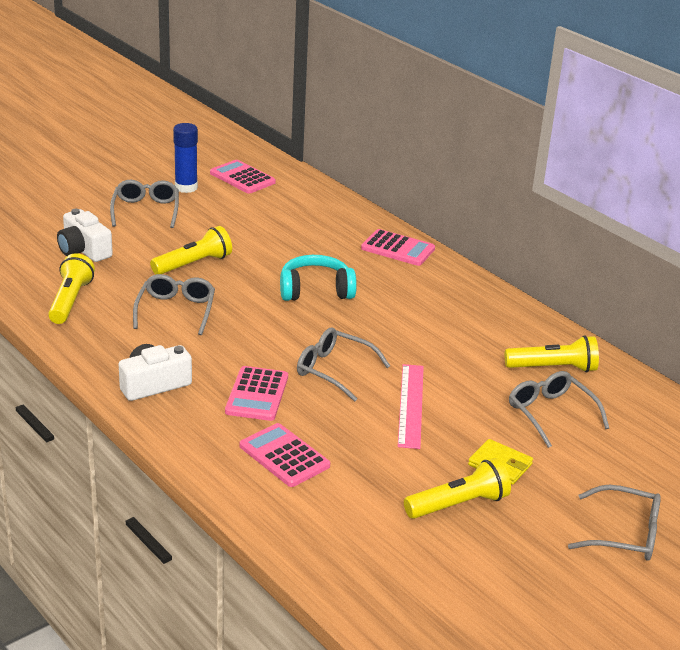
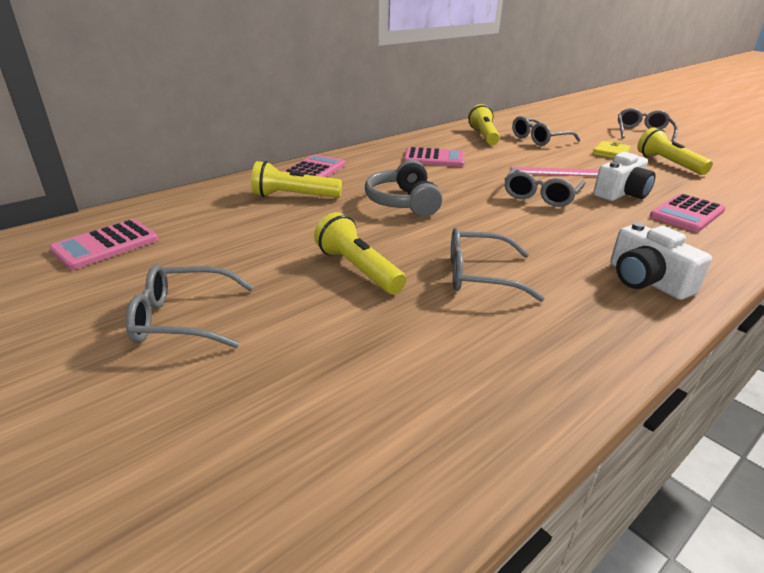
camera: 90 degrees left, 0 degrees up
yellow flashlight [48,253,95,324] -> yellow flashlight moved to [251,161,342,198]
white camera [57,209,113,262] -> white camera moved to [593,152,656,201]
blue glue stick [173,123,198,193] -> none
pink calculator [225,366,288,421] -> pink calculator moved to [404,147,465,167]
turquoise headphones [280,255,357,301] -> grey headphones [365,160,442,217]

